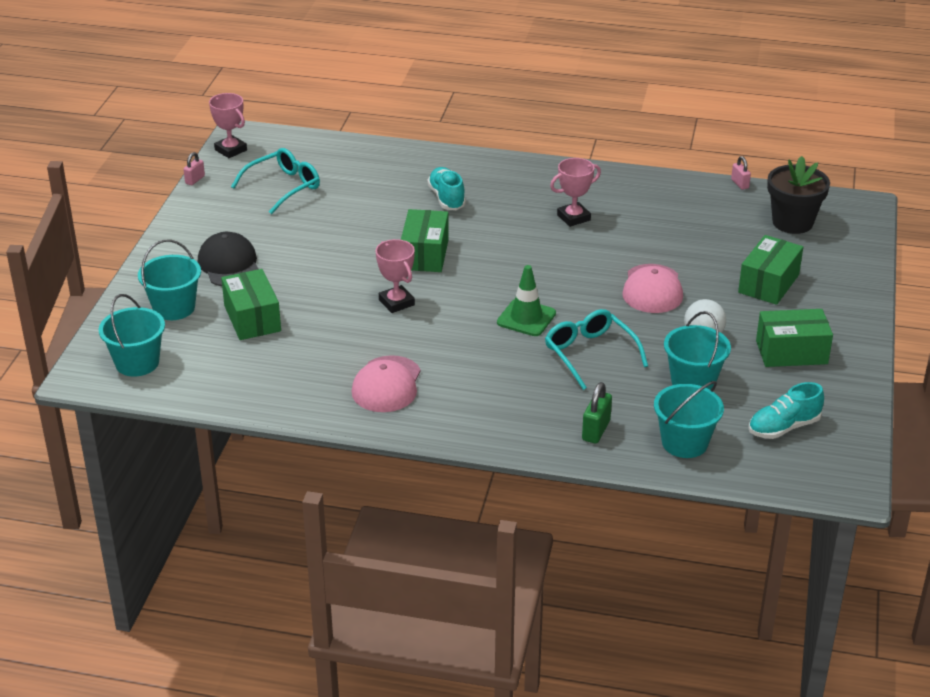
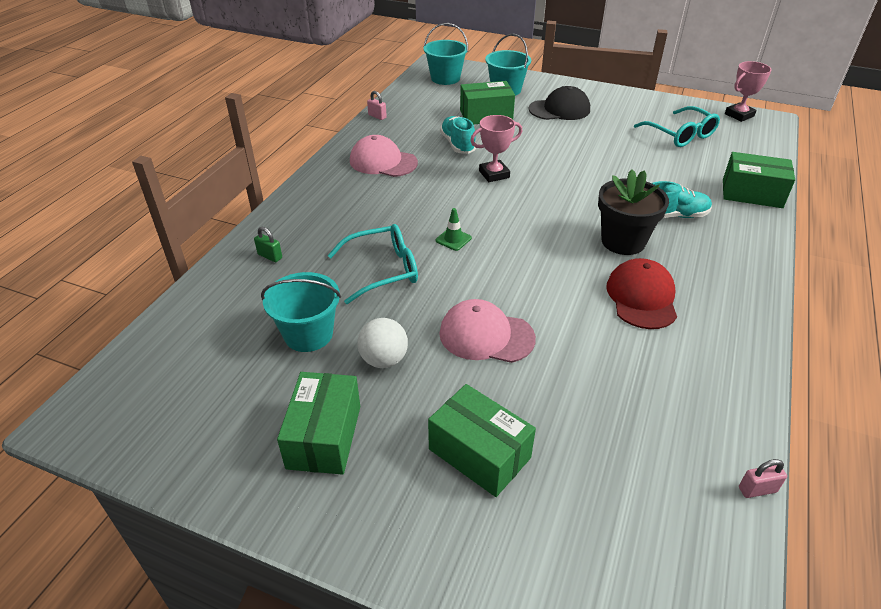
camera: 100 degrees right, 5 degrees up
pink padlock [183,152,205,185] -> pink padlock moved to [367,91,387,120]
green box [401,209,449,272] -> green box moved to [723,152,795,208]
green traffic cone [497,265,556,336] -> green traffic cone [436,208,472,251], size x0.60
pink trophy [550,158,601,227] -> red cap [607,258,677,329]
green padlock [582,382,612,444] -> green padlock [254,227,282,262], size x0.66
turquoise bucket [654,381,724,458] -> none
turquoise shoe [749,382,824,439] -> turquoise shoe moved to [440,116,476,154]
black flower pot [767,156,830,234] -> black flower pot moved to [598,169,669,255]

